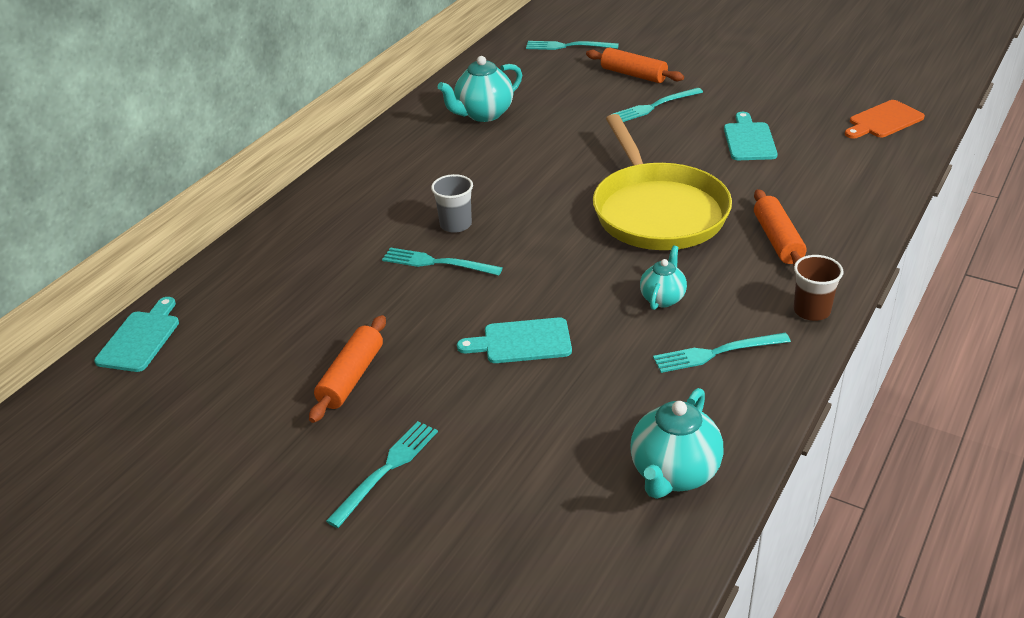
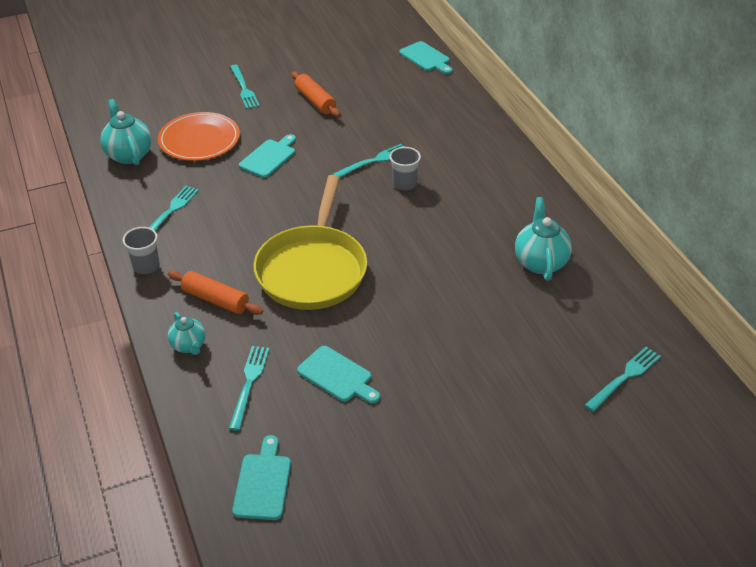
camera: 125 degrees right, 5 degrees up
orange rolling pin [586,48,684,83] -> none
yellow pan [593,114,732,250] -> yellow pan turned 105 degrees counterclockwise [253,175,367,310]
turquoise fork [611,88,703,122] -> turquoise fork moved to [229,346,270,431]
turquoise teapot [640,246,687,310] -> turquoise teapot moved to [168,312,206,355]
brown cup [793,255,844,321] -> grey cup [123,227,159,274]
orange cutting board [845,100,925,139] -> turquoise cutting board [232,435,291,520]
none -> orange plate [158,112,240,161]

